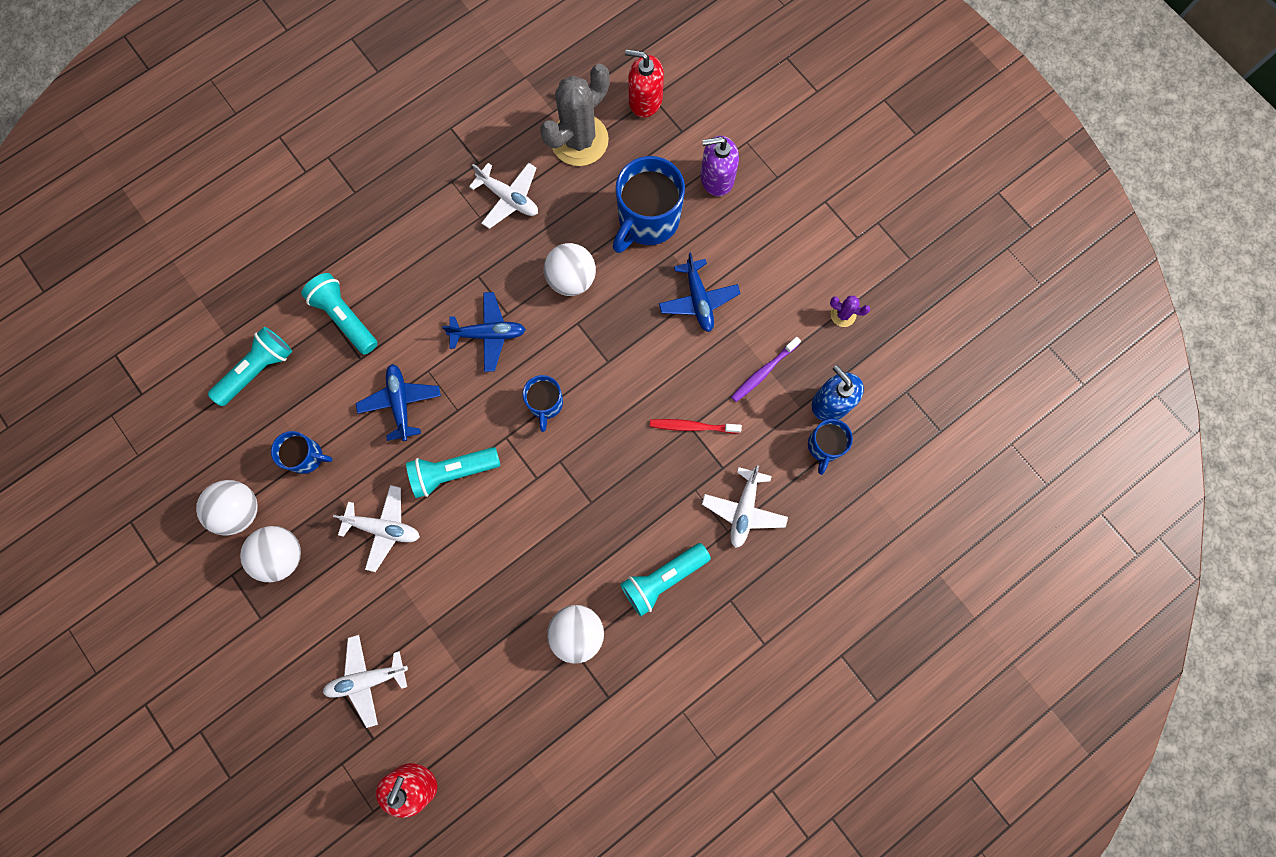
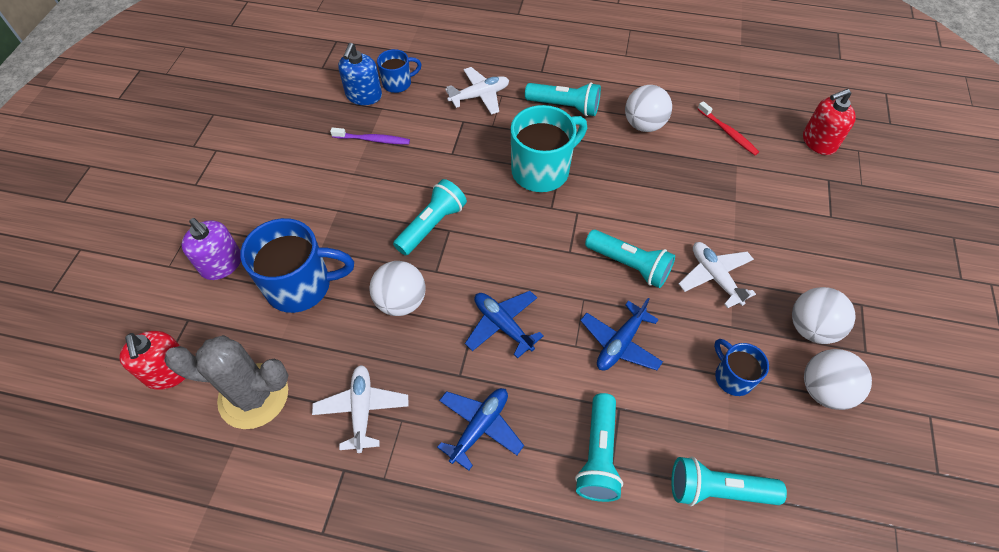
camera: 130 degrees left, 20 degrees down
white plane [322,635,408,728] -> none
blue mug [522,375,563,432] -> none
red toothbrush [650,419,742,433] -> red toothbrush moved to [698,101,759,155]
blue plane [659,252,741,332] -> blue plane moved to [437,388,524,471]
purple cactus [830,296,870,327] -> none
none -> turquoise flashlight [393,179,467,255]
none -> turquoise mug [511,105,587,192]

